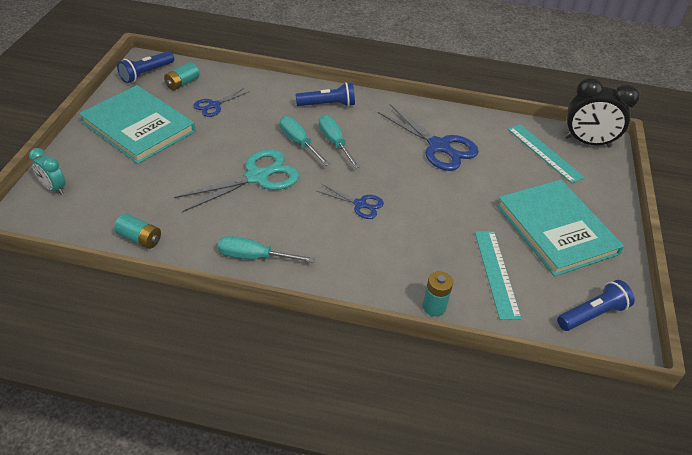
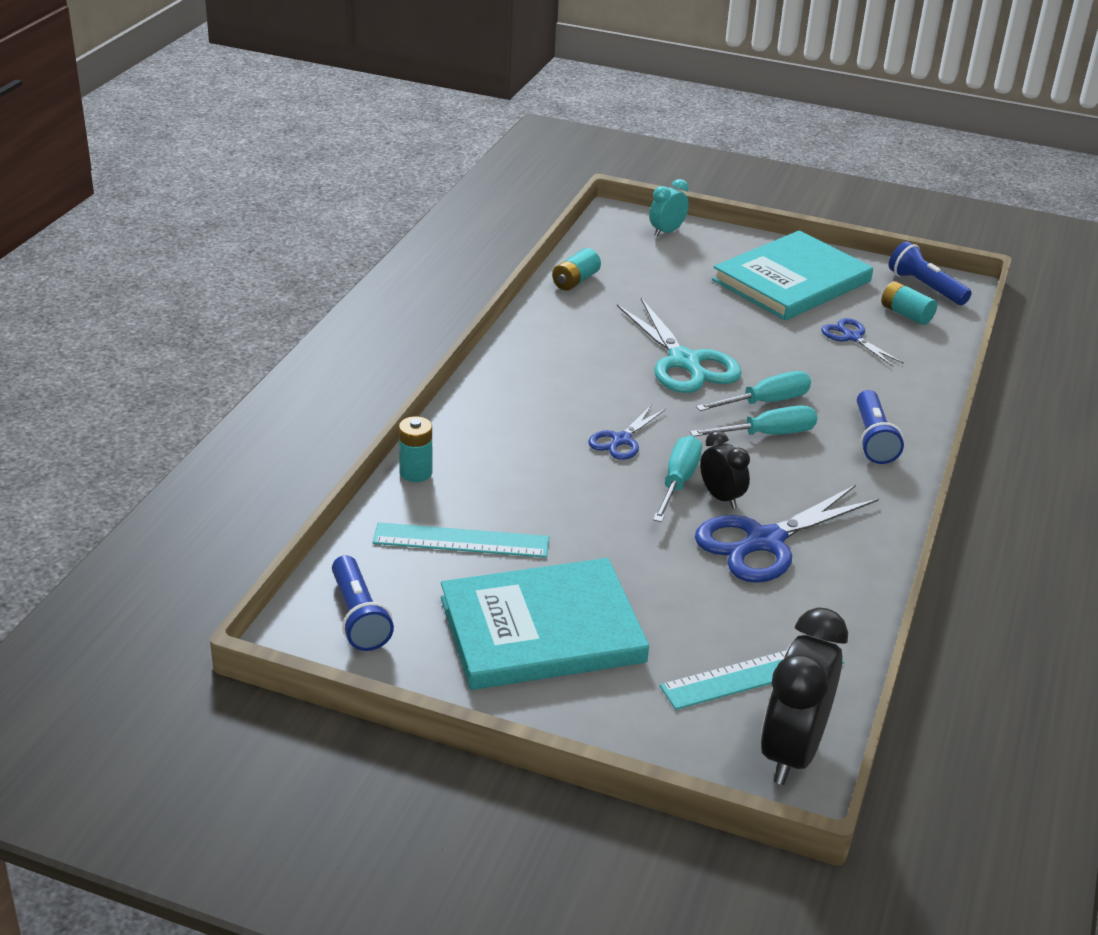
camera: 100 degrees right, 10 degrees down
turquoise screwdriver [218,236,315,263] -> turquoise screwdriver moved to [653,435,702,522]
none -> black clock [700,431,750,509]

